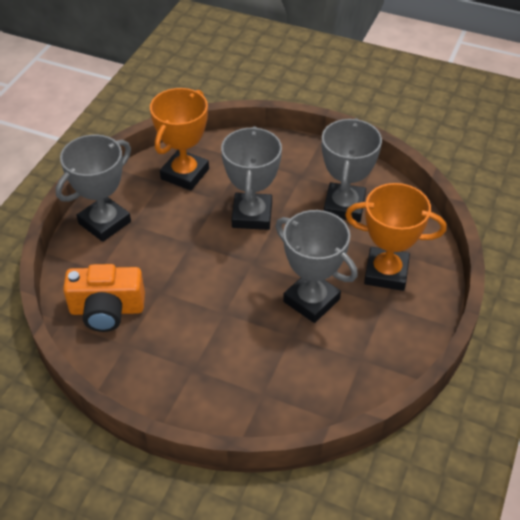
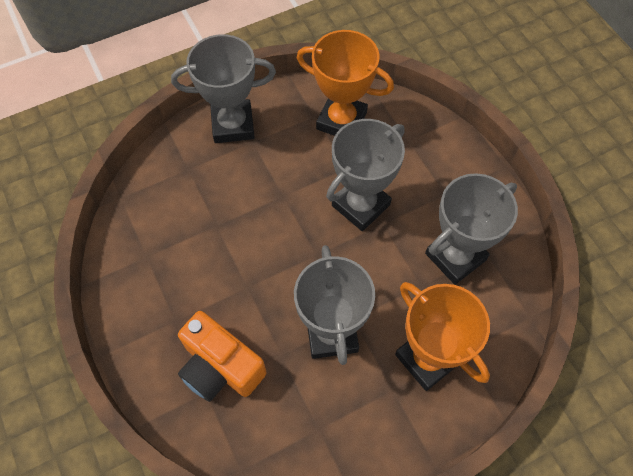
camera: 40 degrees right, 15 degrees up
orange camera [63,264,145,332] -> orange camera moved to [178,311,267,402]
orange trophy [150,88,209,191] -> orange trophy turned 45 degrees clockwise [297,30,394,136]

